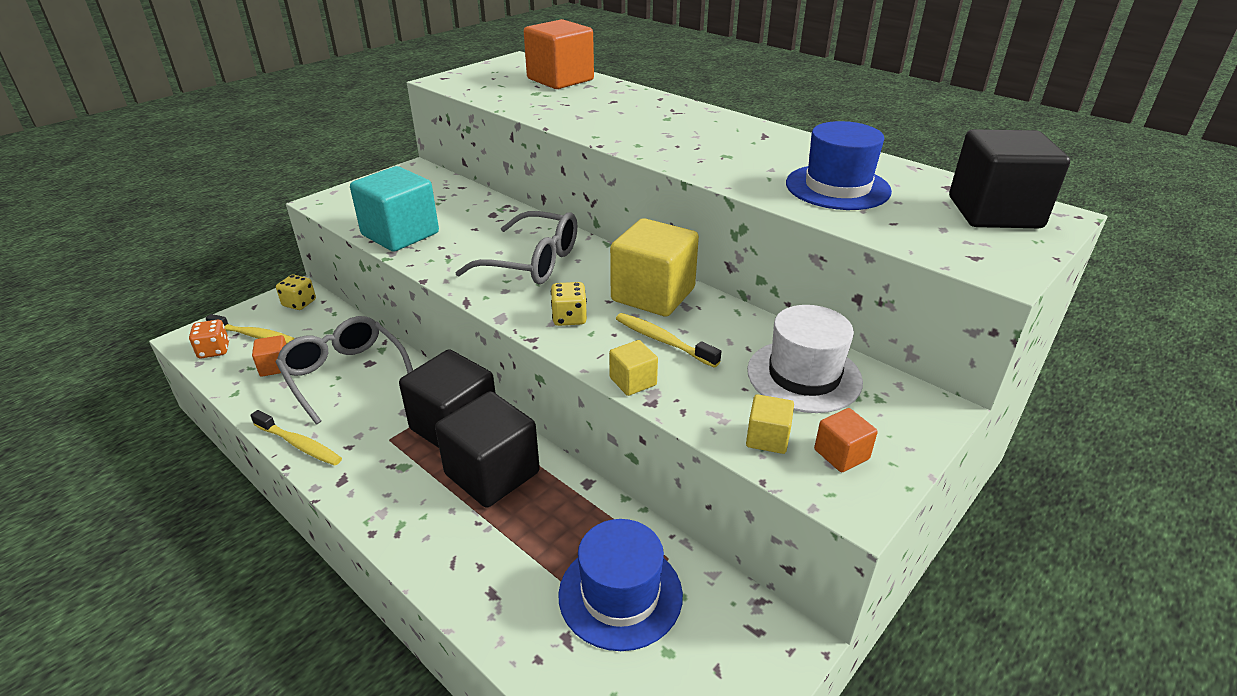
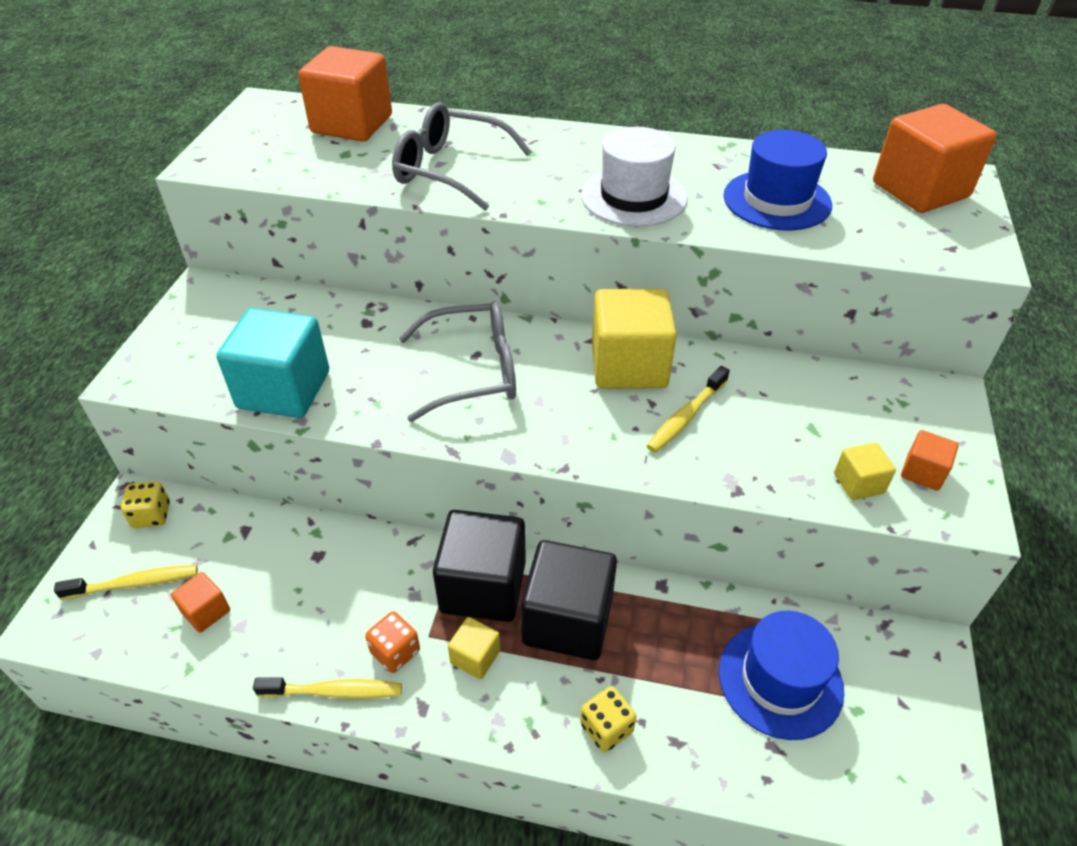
camera: 30 degrees left, 10 degrees up
orange dice [189,320,229,358] -> orange dice moved to [365,612,420,673]
grey glasses [276,316,413,425] -> grey glasses moved to [392,103,532,211]
yellow dice [551,282,587,326] -> yellow dice moved to [580,686,637,752]
yellow cube [609,340,658,396] -> yellow cube moved to [448,617,500,679]
yellow toothbrush [616,313,721,368] -> yellow toothbrush turned 60 degrees counterclockwise [647,366,730,453]
white hat [747,305,863,413] -> white hat moved to [581,127,687,227]
black cube [949,129,1070,228] -> orange cube [873,104,997,213]

